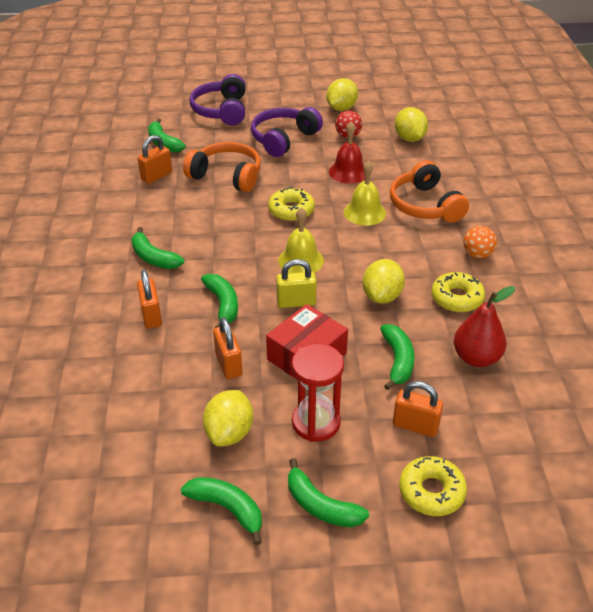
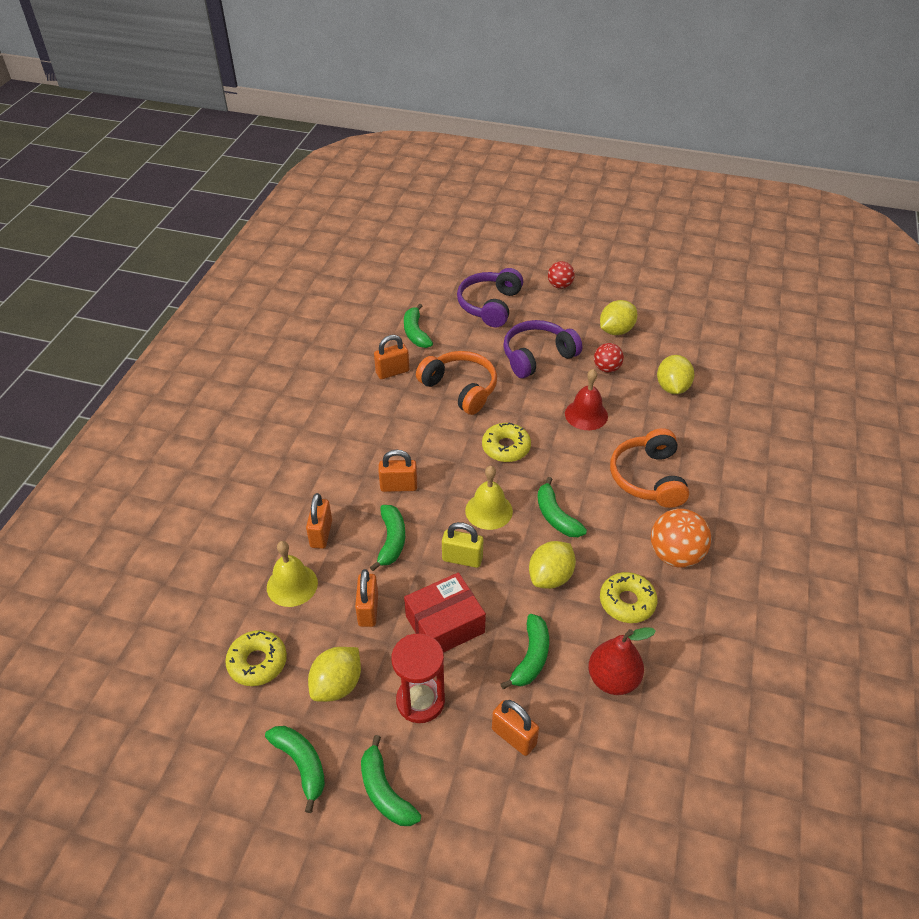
camera: 20 degrees right, 5 degrees up
green banana [131,227,184,269] -> green banana moved to [537,477,587,537]
yellow bell [344,161,386,226] -> yellow bell moved to [267,541,318,607]
yellow donut [399,456,467,516] -> yellow donut moved to [225,630,287,686]
orange ball [463,226,497,259] -> orange ball [651,509,711,568], size x1.63
none -> orange padlock [378,450,417,492]
none -> red ball [548,261,575,289]

